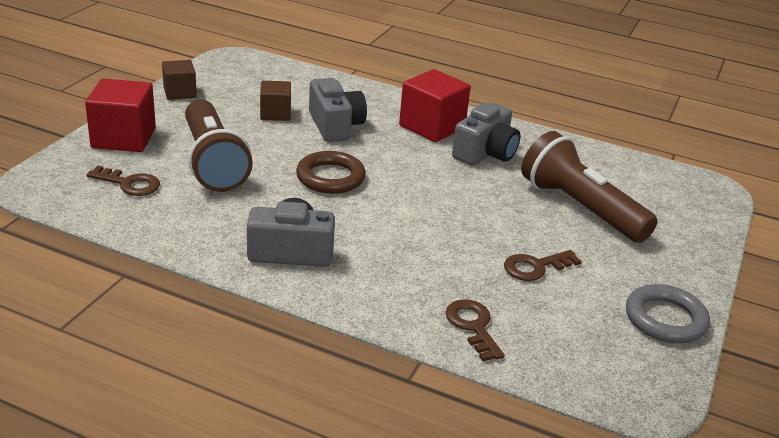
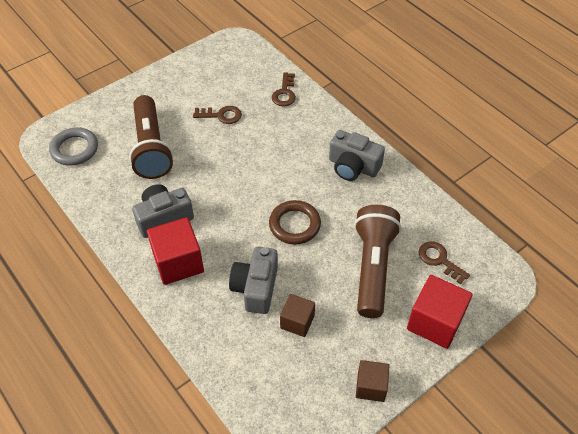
camera: 150 degrees left, 20 degrees up
grey ring [626,284,710,343] -> grey ring moved to [49,128,98,166]

